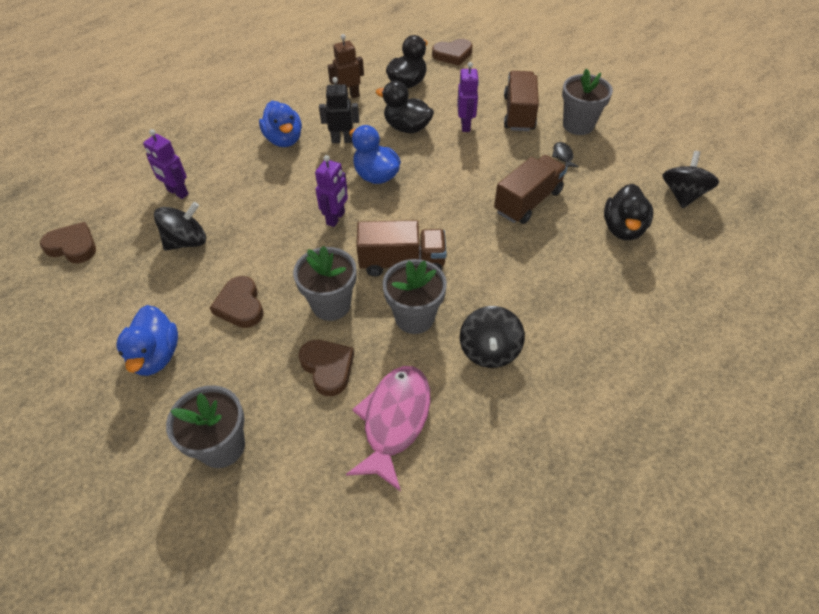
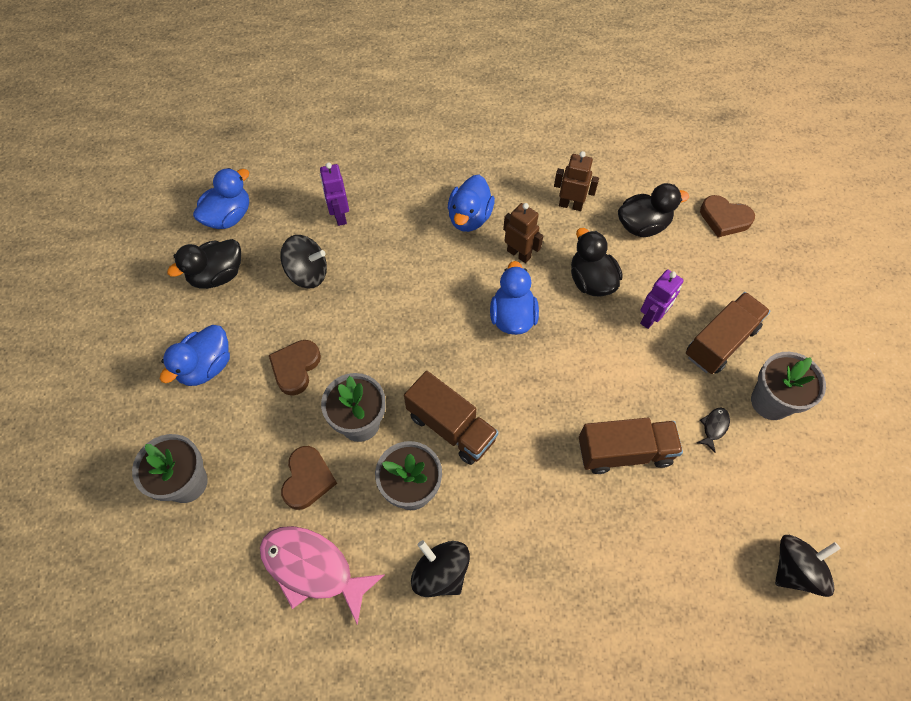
camera: 40 degrees right, 10 degrees up
brown heart [40,222,96,263] -> blue duck [193,168,249,229]
purple robot [315,155,348,227] -> none
black robot [319,77,359,143] -> brown robot [503,203,543,263]
pink fish [346,366,430,492] -> pink fish turned 120 degrees counterclockwise [260,526,385,625]
black spinning top [460,306,525,368] -> black spinning top turned 90 degrees clockwise [411,540,470,597]
black duck [604,184,653,240] -> black duck moved to [167,239,241,289]

